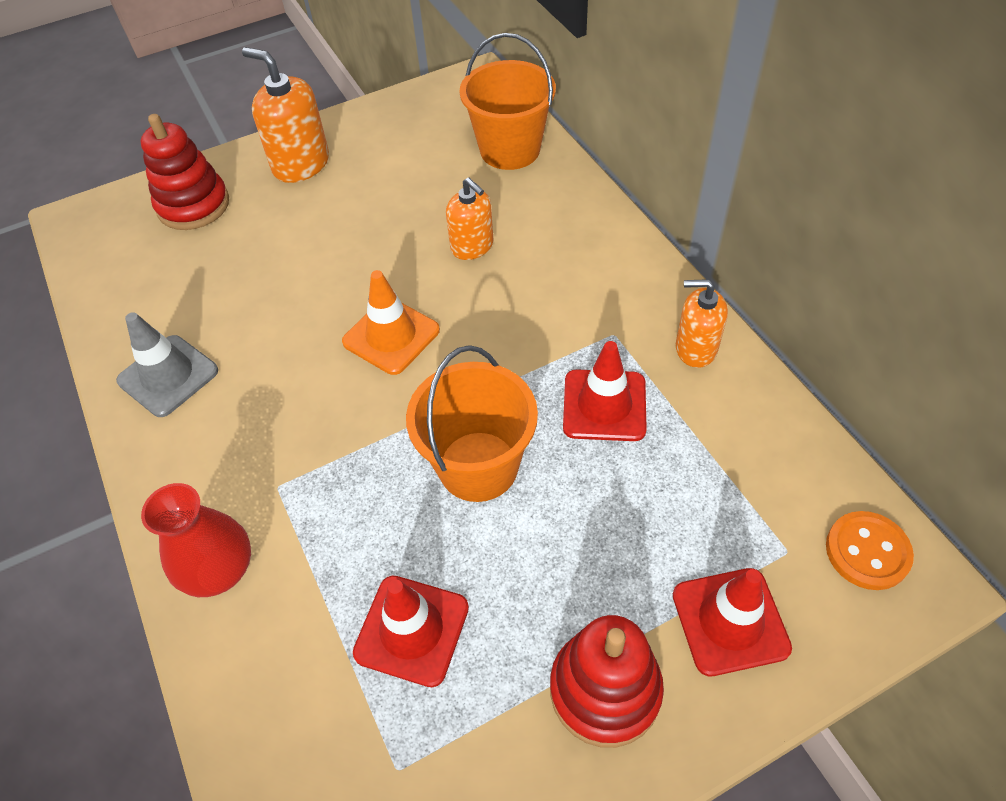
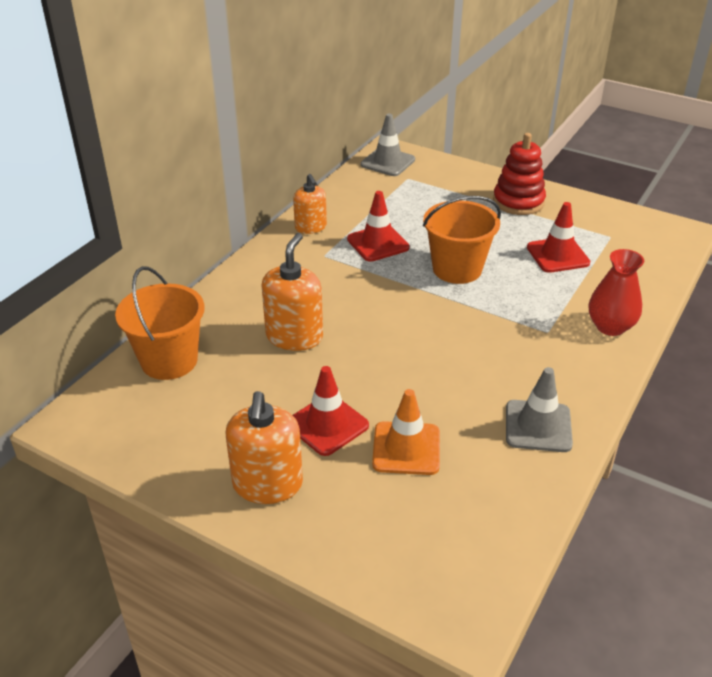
camera: 125 degrees left, 15 degrees down
red stacking toy [140,114,229,230] -> none
orange traffic cone [342,270,440,375] -> orange traffic cone moved to [372,389,440,475]
orange soap dispenser [446,178,494,260] -> orange soap dispenser [261,233,323,351], size x1.52
red traffic cone [673,568,792,676] -> red traffic cone moved to [292,366,369,456]
orange button [826,511,914,590] -> grey traffic cone [361,114,415,176]

